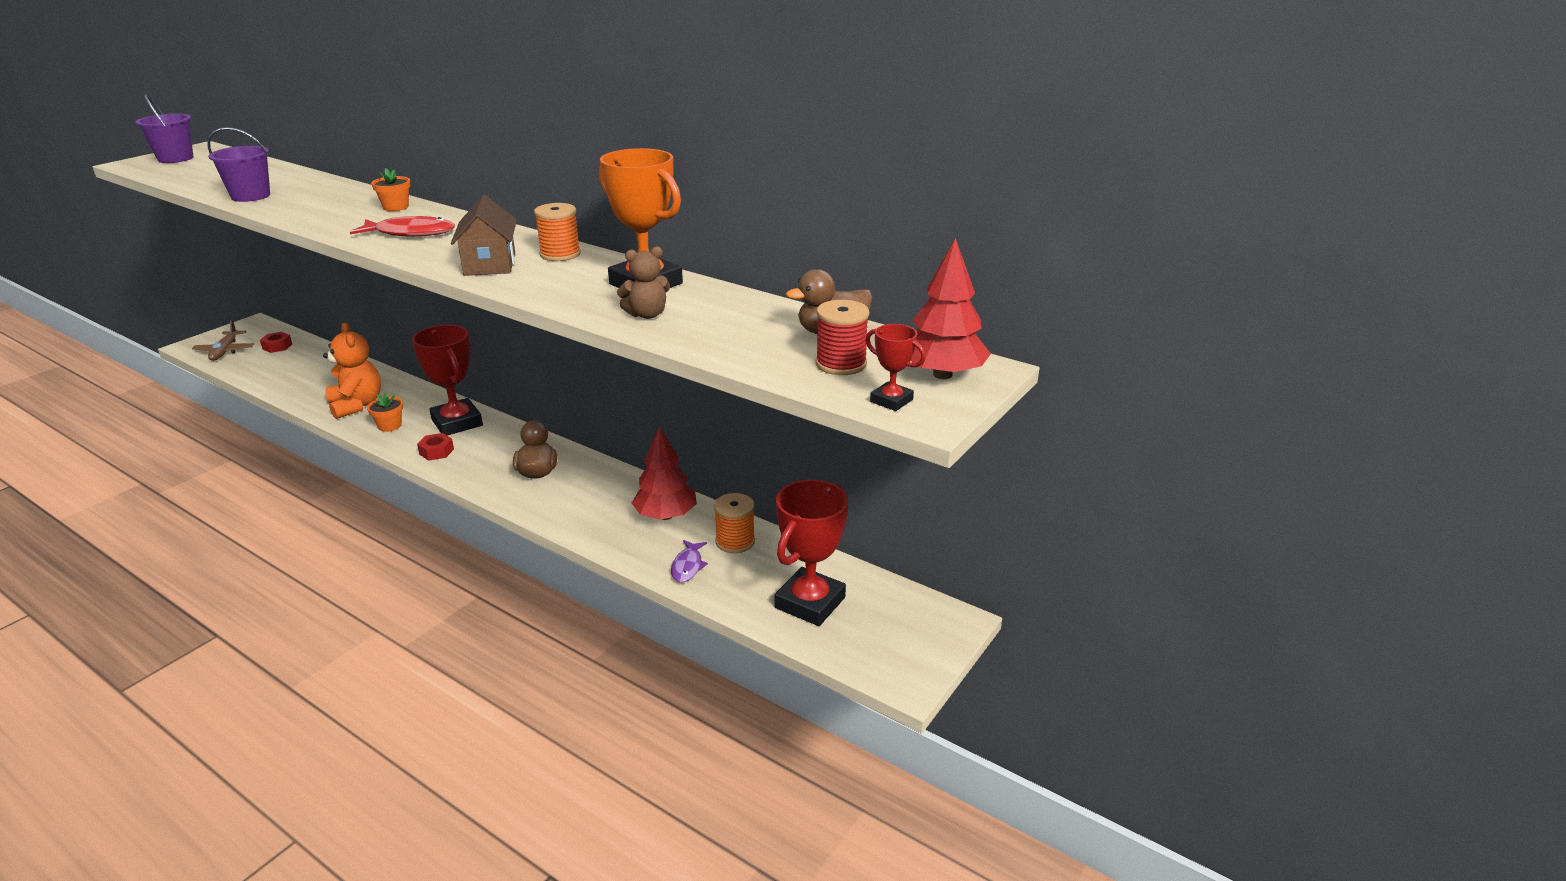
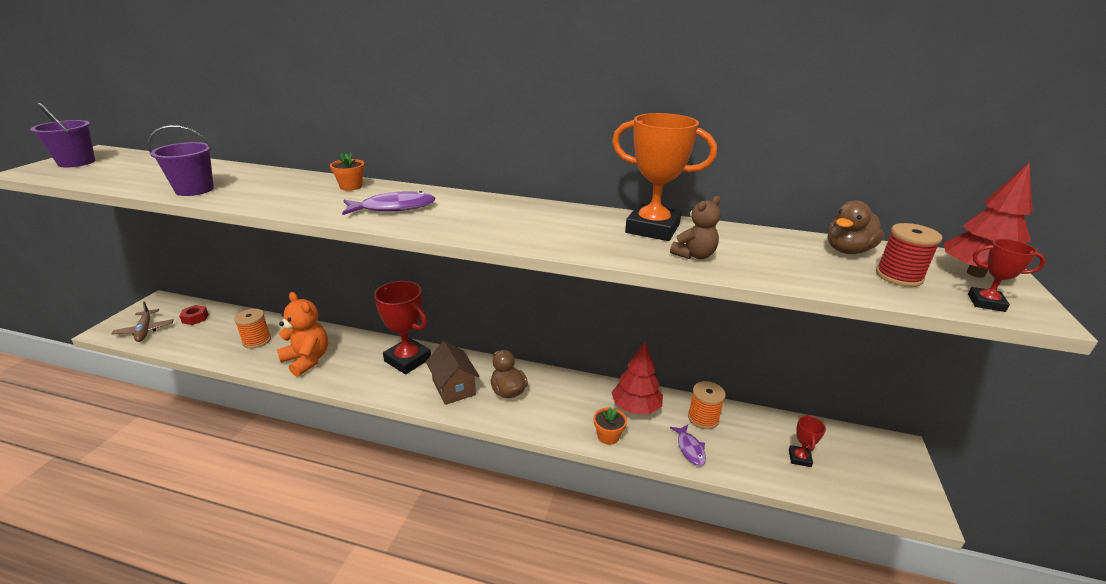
camera: 20 degrees left, 0 degrees up
red fish [350,216,455,237] -> purple fish [342,191,436,215]
orange flower pot [367,392,403,432] -> orange flower pot moved to [594,407,627,445]
red nut [417,433,454,461] -> none
brown house [451,195,517,276] -> brown house moved to [426,341,479,405]
orange spool [534,203,581,261] -> orange spool moved to [234,309,271,348]
red trophy [775,480,848,626] -> red trophy [789,415,826,467], size x0.47

